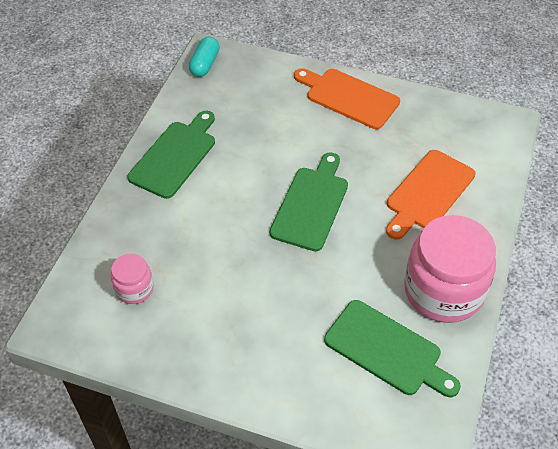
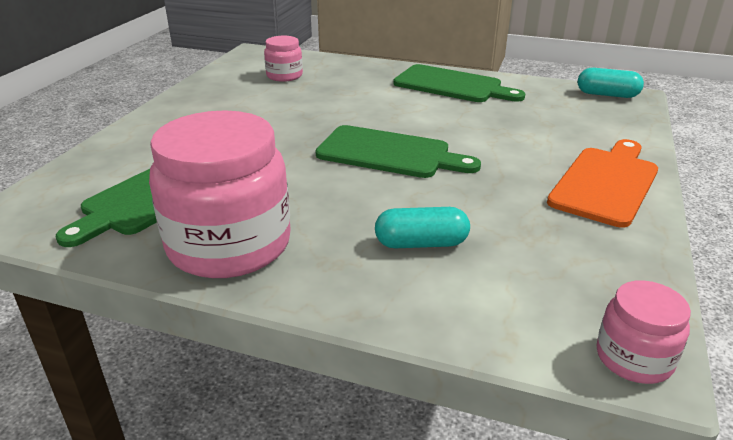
camera: 90 degrees right, 20 degrees down
orange cutting board [386,150,476,240] -> turquoise capsule [375,207,470,248]
none -> pink jar [596,280,691,384]

